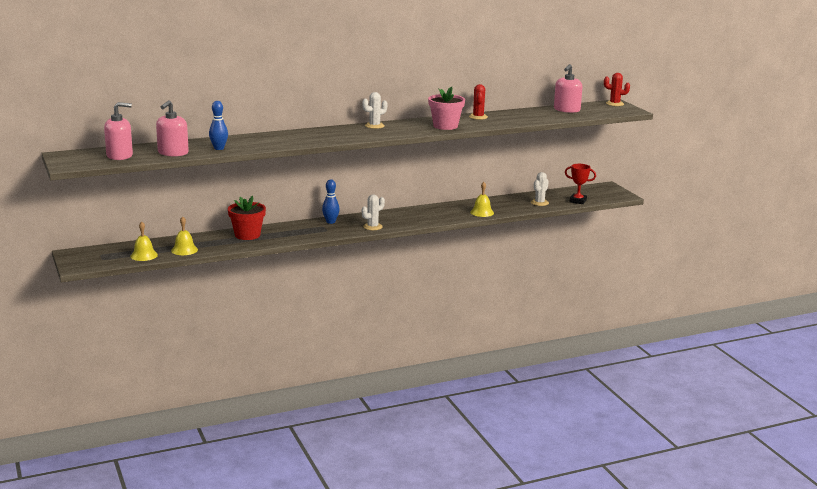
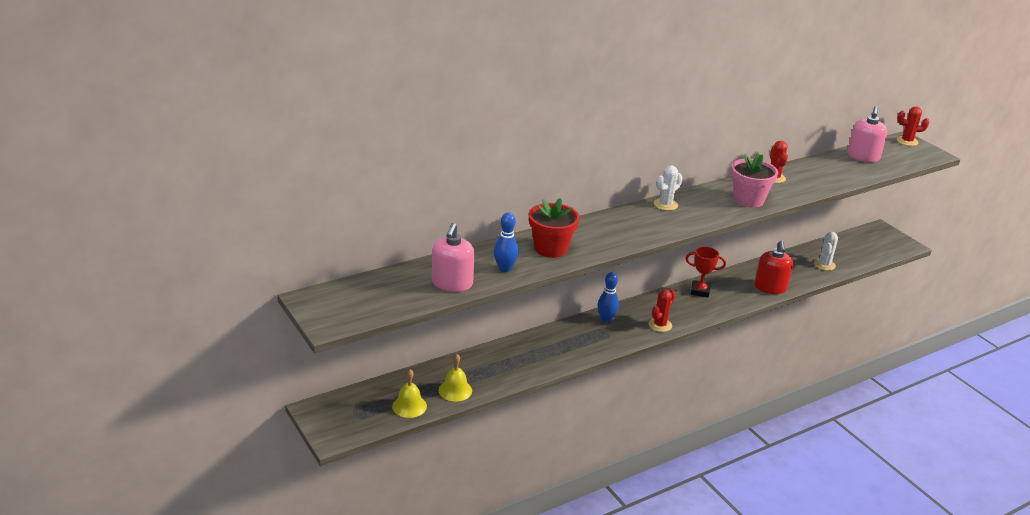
camera: 10 degrees left, 10 degrees up
pink soap dispenser [104,102,133,160] -> none
red flower pot [228,196,266,240] -> red flower pot moved to [529,198,580,258]
white cactus [362,194,385,230] -> red cactus [648,289,676,332]
yellow bell [470,182,494,217] -> red soap dispenser [754,240,793,294]
red trophy [565,164,596,204] -> red trophy moved to [685,247,726,298]

